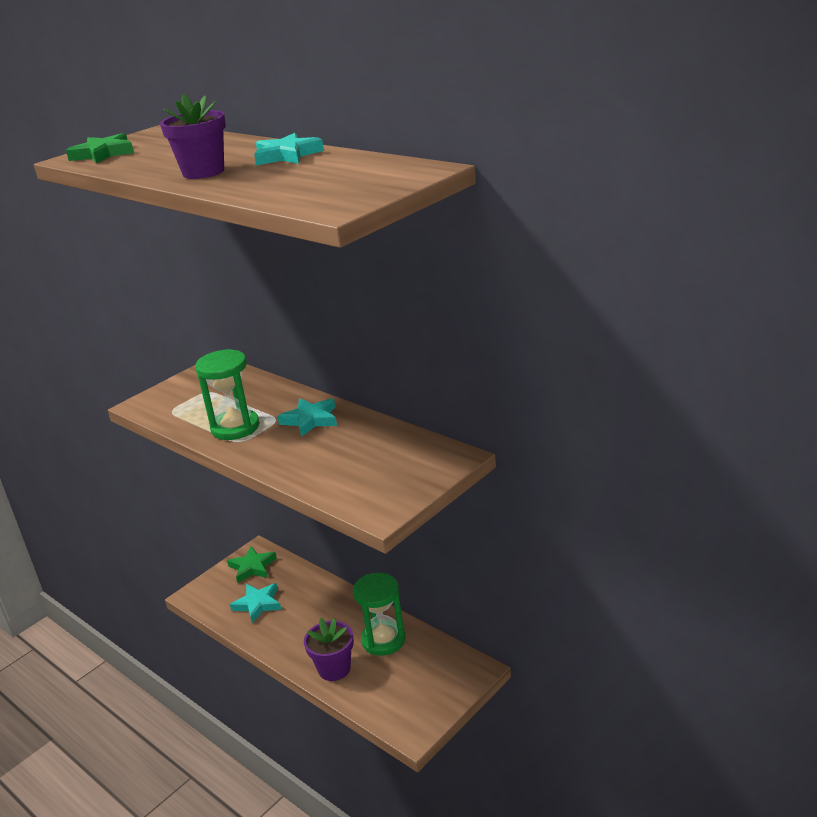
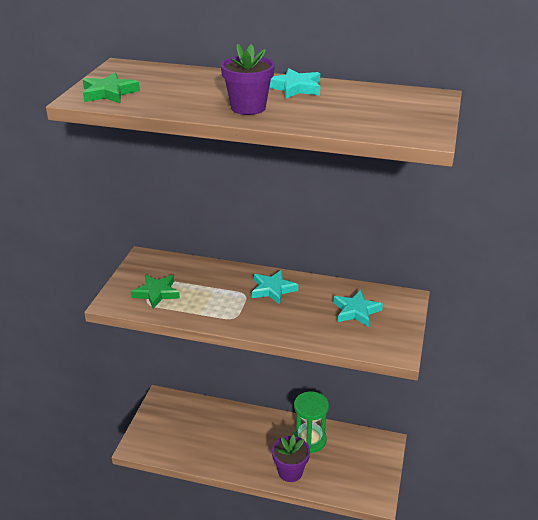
camera: 30 degrees left, 5 degrees up
green hourglass [195,349,259,440] -> none
green star [227,546,277,583] -> green star moved to [131,275,180,309]
turquoise star [230,583,282,623] -> turquoise star moved to [333,290,383,327]

